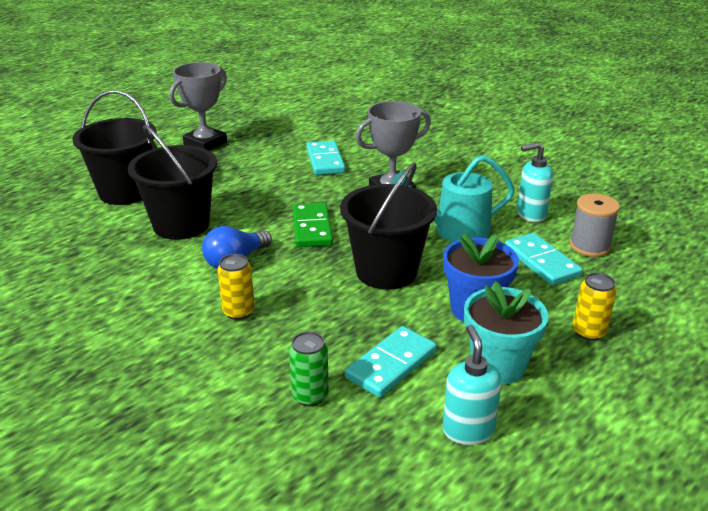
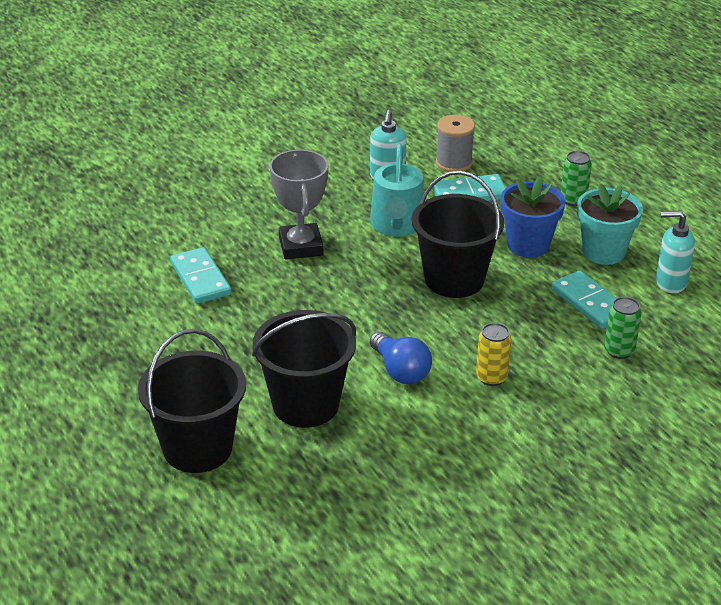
camera: 75 degrees left, 5 degrees up
grey trophy [169,62,227,151] -> none
green domino [292,203,333,247] -> none
turquoise domino [306,140,345,175] -> turquoise domino turned 60 degrees clockwise [170,247,231,304]
yellow can [573,273,617,341] -> green can [561,151,592,206]

